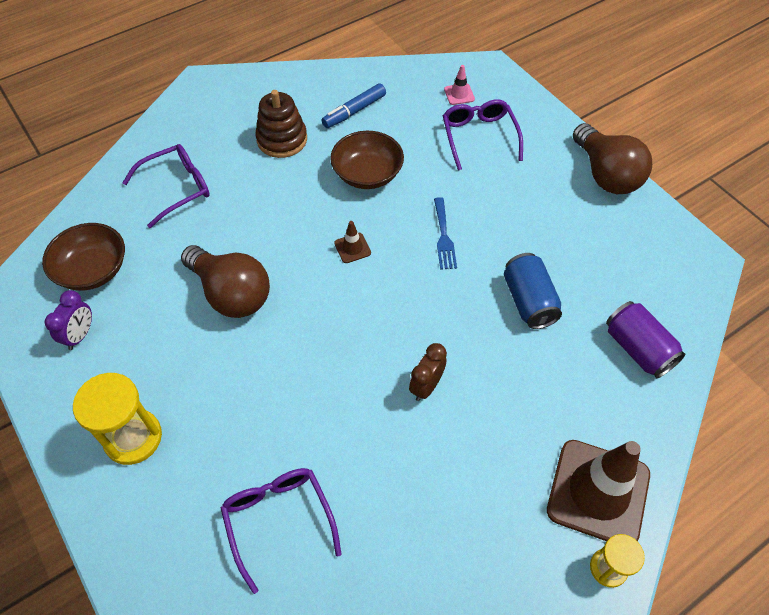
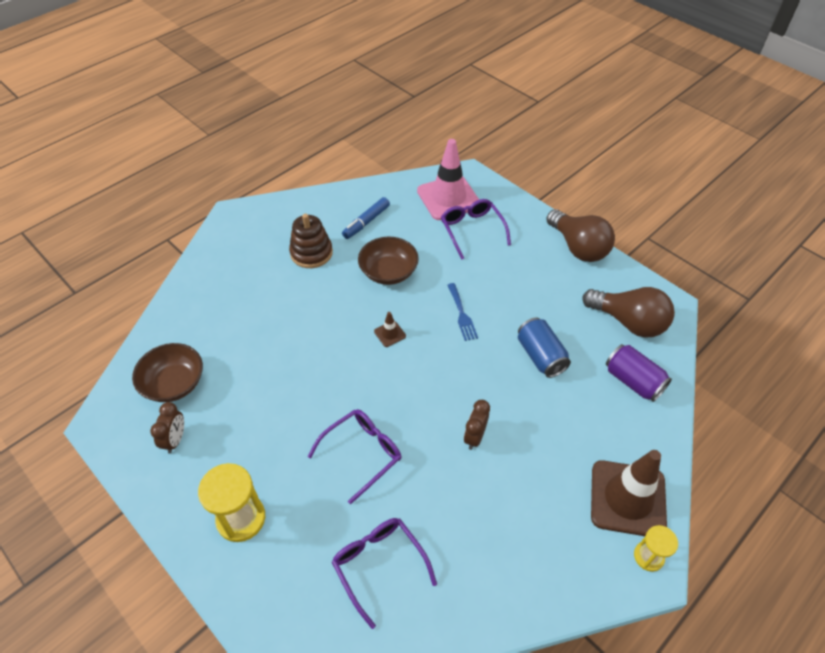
camera: 10 degrees left, 5 degrees down
purple clock [45,290,92,350] -> brown clock [150,402,184,454]
purple glasses [122,144,210,228] -> purple glasses moved to [308,409,401,504]
brown light bulb [181,245,270,318] -> brown light bulb moved to [583,287,675,338]
pink traffic cone [444,65,475,105] -> pink traffic cone [417,139,479,220], size x2.41

